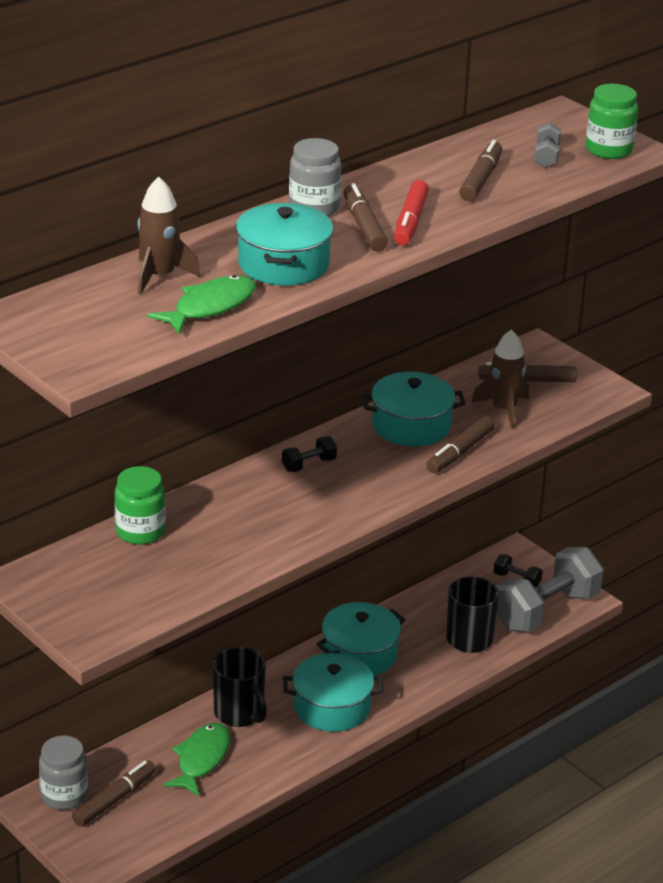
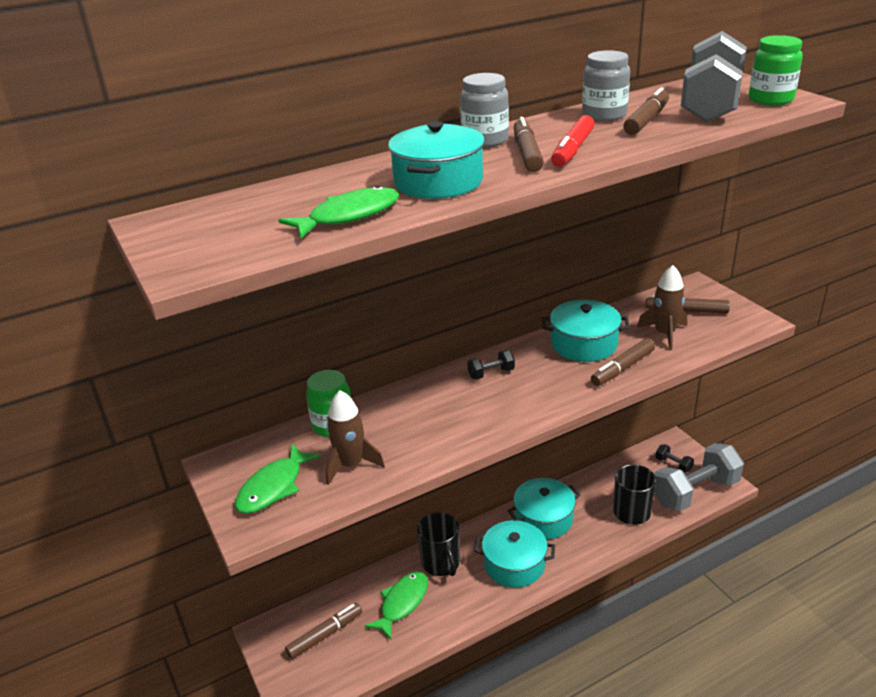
camera: 15 degrees right, 0 degrees up
grey jar [39,736,88,810] -> grey jar moved to [582,50,630,122]
brown rocket [137,177,201,295] -> brown rocket moved to [326,390,385,485]
grey dumbbell [534,122,561,168] -> grey dumbbell [681,31,747,123], size x2.39
none -> green fish [235,444,321,514]

